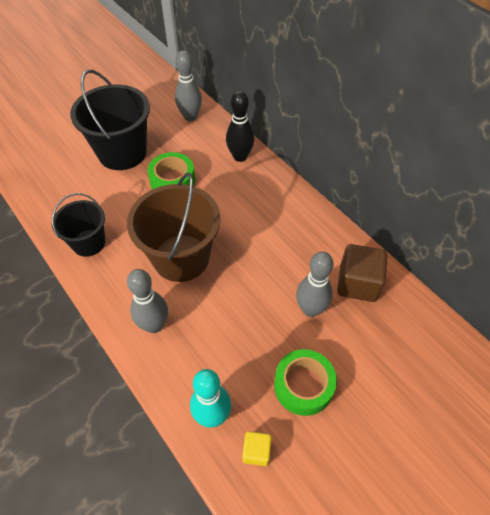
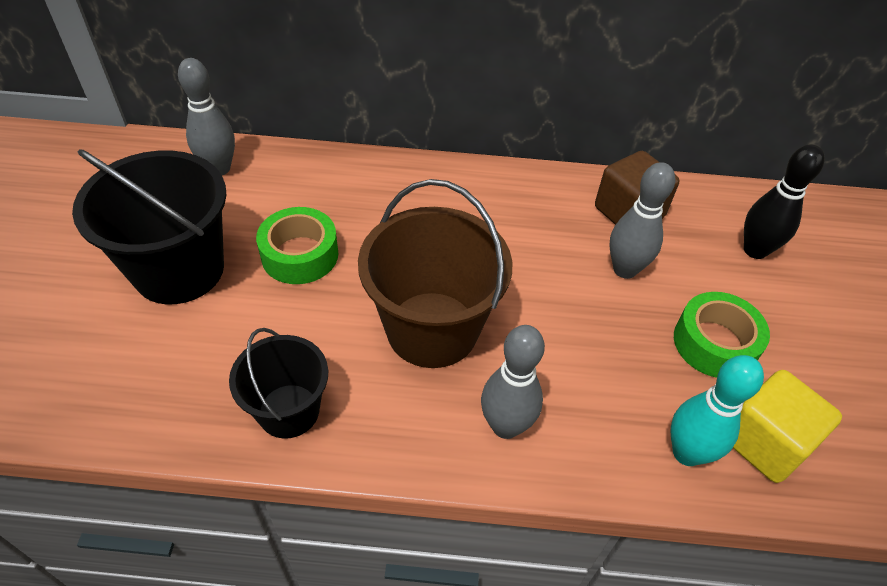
camera: 50 degrees left, 5 degrees down
black bowling pin [226,91,254,162] -> black bowling pin moved to [744,144,825,259]
yellow cube [242,431,272,466] -> yellow cube [733,370,842,483], size x1.89

